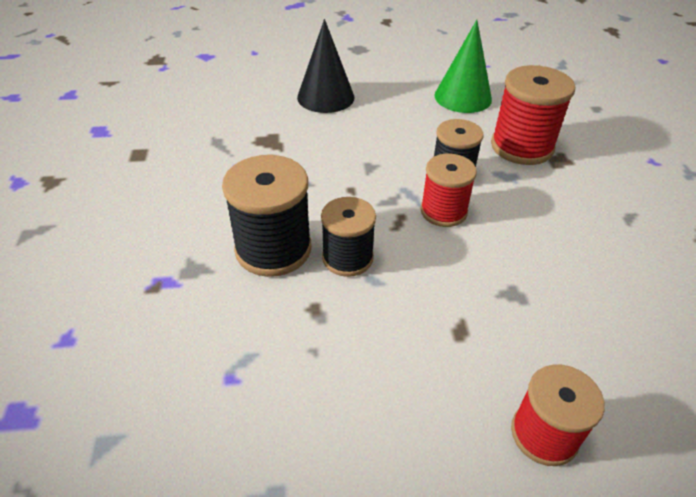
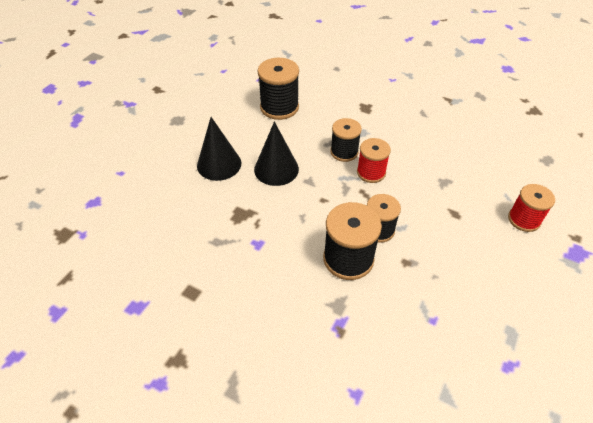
camera: 55 degrees left, 5 degrees up
green cone [435,20,492,113] -> black spool [258,58,299,120]
red spool [491,65,575,165] -> none
none -> black cone [254,121,299,186]

